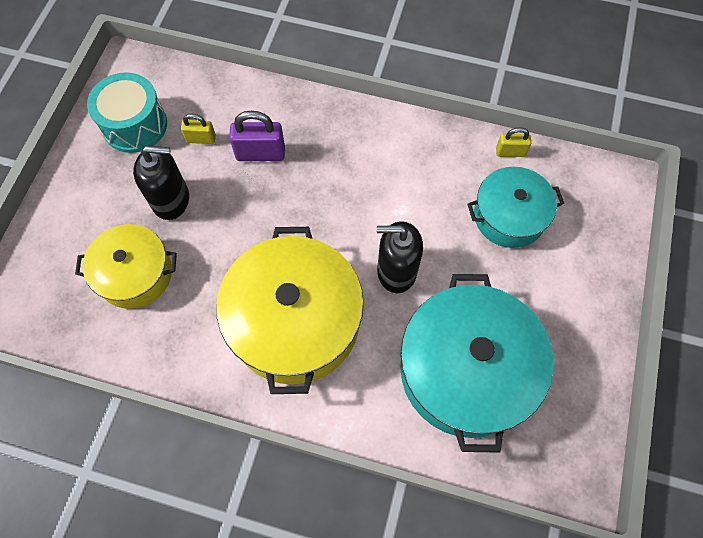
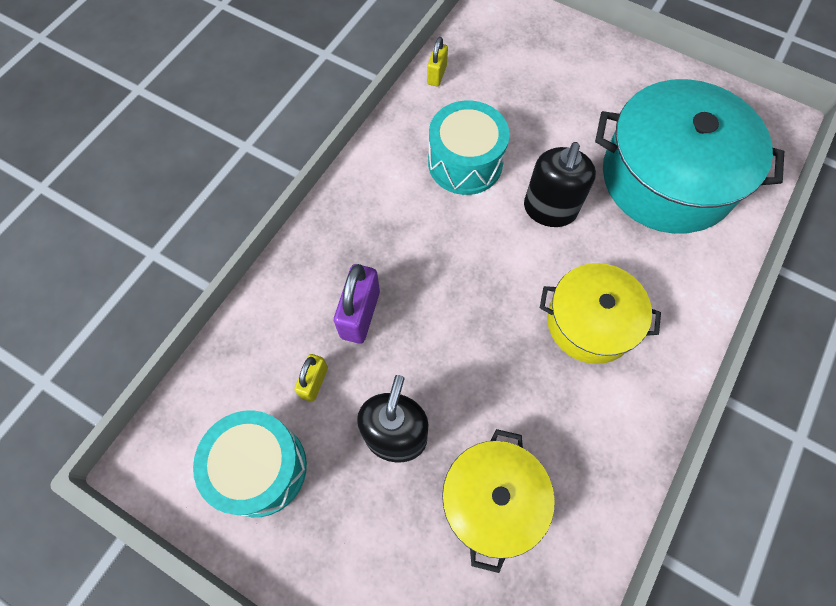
camera: 75 degrees left, 0 degrees up
yellow pot [216,227,364,394] -> yellow pot [540,263,661,364], size x0.60
turquoise pot [467,167,564,248] -> none
none -> turquoise drum [428,101,510,195]

